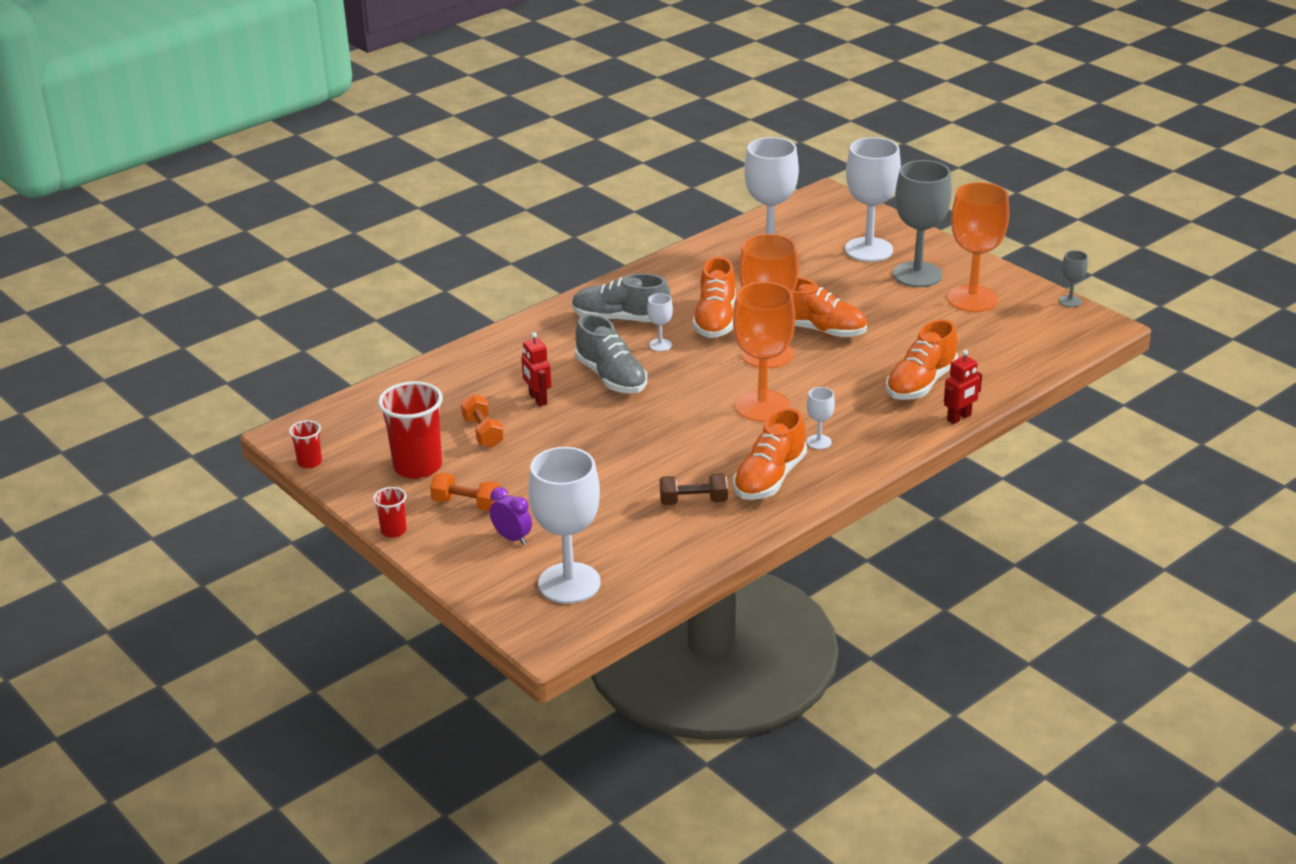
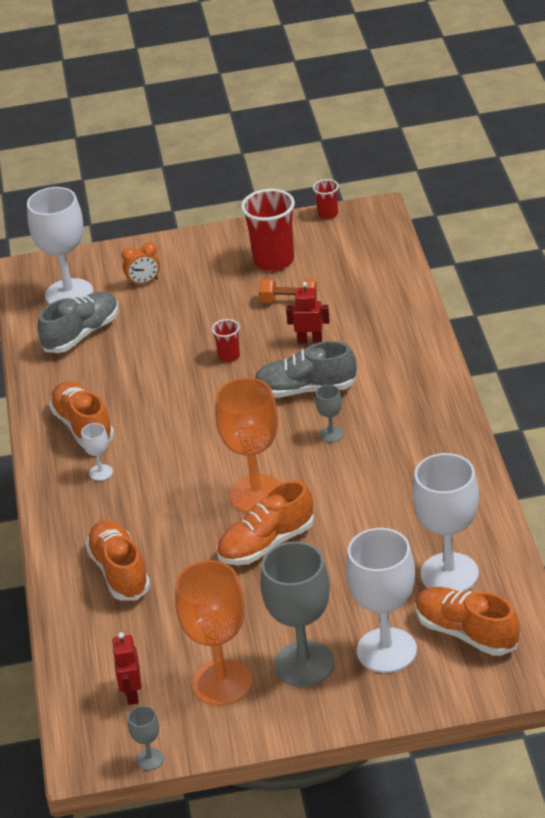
camera: 125 degrees right, 5 degrees up
red cup [373,487,407,538] -> red cup moved to [212,319,240,362]
orange dumbbell [430,473,500,511] -> none
purple clock [490,487,532,545] -> orange clock [121,242,160,286]
grey shoe [572,273,671,322] -> grey shoe moved to [38,292,118,353]
white goblet [647,293,673,351] -> grey goblet [315,385,343,442]
brown dumbbell [660,473,728,505] -> none
orange shoe [693,257,736,338] -> orange shoe moved to [416,587,520,656]
orange goblet [733,282,795,422] -> none
red robot [944,350,982,424] -> red robot moved to [112,632,141,705]

